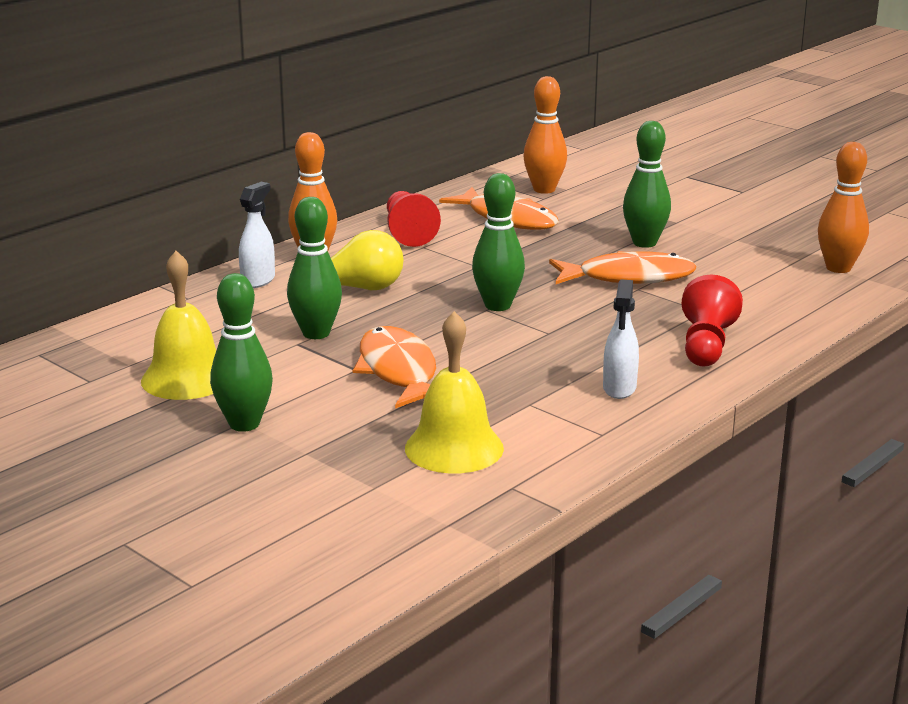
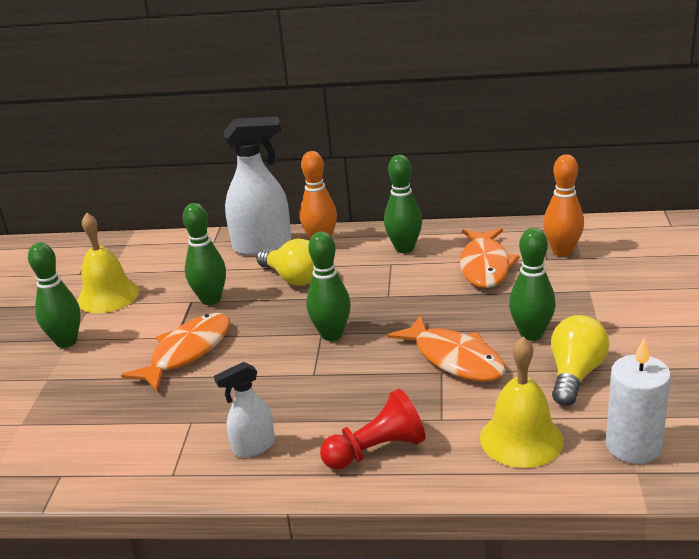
camera: 55 degrees right, 5 degrees up
white spray bottle [239,182,275,288] -> white spray bottle [223,117,291,256], size x1.84
red pawn [387,191,441,247] -> green bowling pin [384,155,422,253]
yellow bell [405,311,504,474] -> yellow bell moved to [480,337,564,468]
orange bowling pin [818,142,869,273] -> white candle [606,337,671,464]
none -> yellow light bulb [551,315,609,406]

